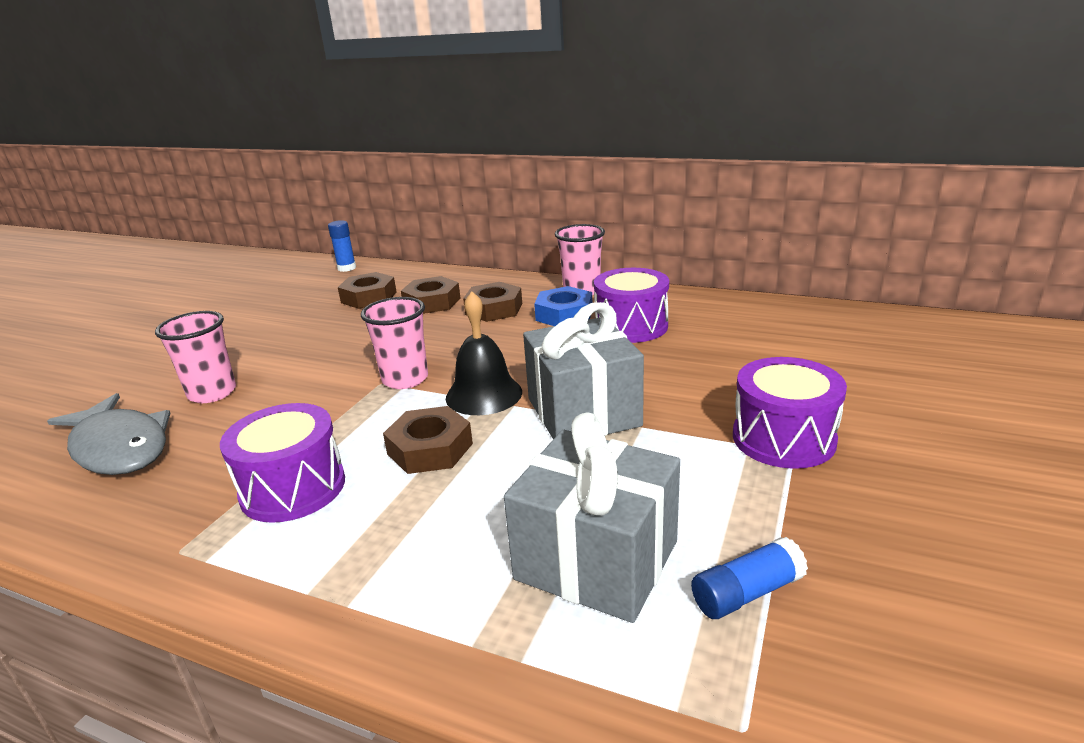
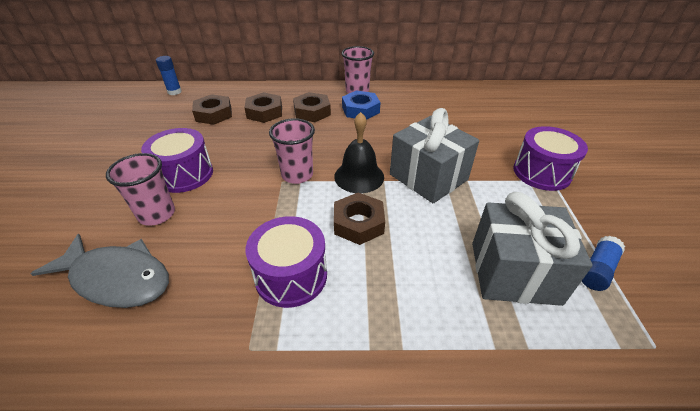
camera: 25 degrees left, 15 degrees up
purple drum [594,268,669,343] -> purple drum moved to [141,128,213,193]

